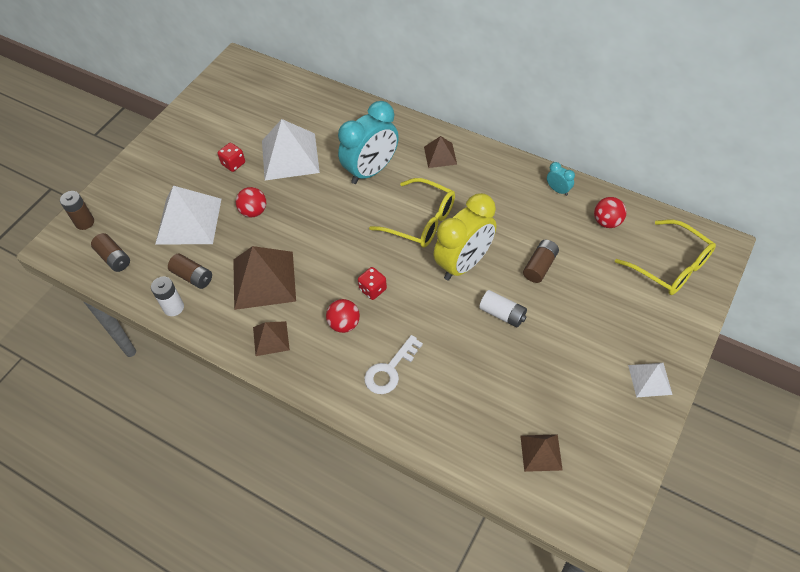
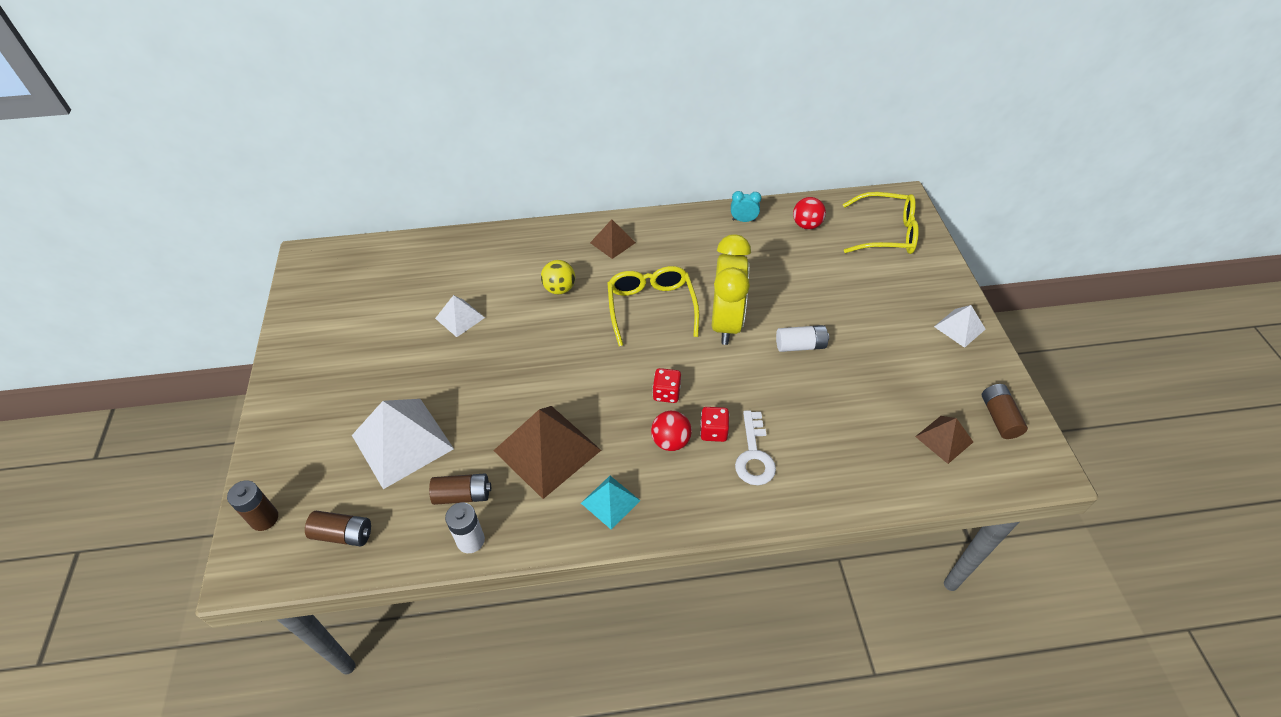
camera: 40 degrees left, 5 degrees down
red dice [218,143,245,172] -> red dice moved to [700,407,729,442]
red ball [236,187,266,218] -> none
brown pyramid [253,321,290,356] -> turquoise pyramid [581,476,641,530]
white pyramid [262,119,320,180] -> white pyramid [435,295,485,337], size x0.53
turquoise clock [338,101,399,184] -> yellow ball [541,260,575,294]
yellow glasses [369,178,455,248] -> yellow glasses turned 90 degrees counterclockwise [607,266,699,346]
brown battery [523,240,559,283] -> brown battery moved to [982,384,1028,439]

